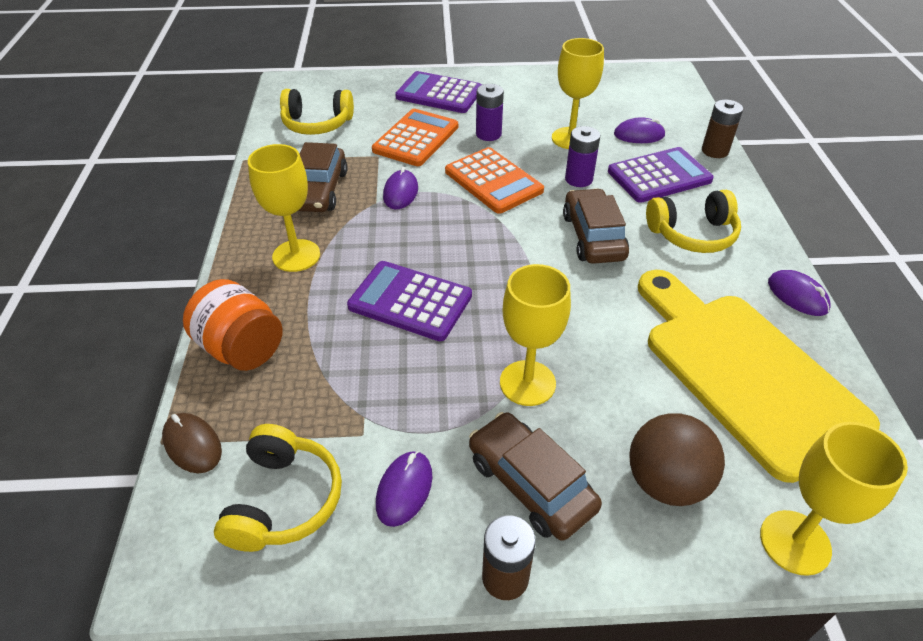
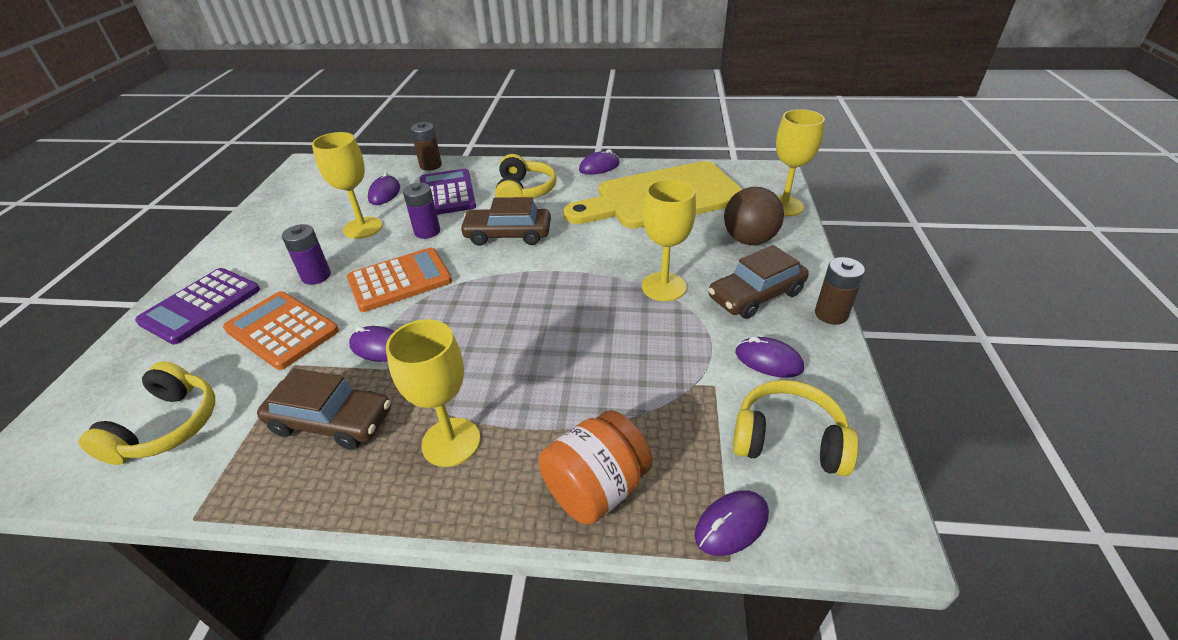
camera: 80 degrees left, 5 degrees down
brown mouse [162,413,222,473] -> purple mouse [695,490,769,556]
purple calculator [347,261,472,341] -> none

